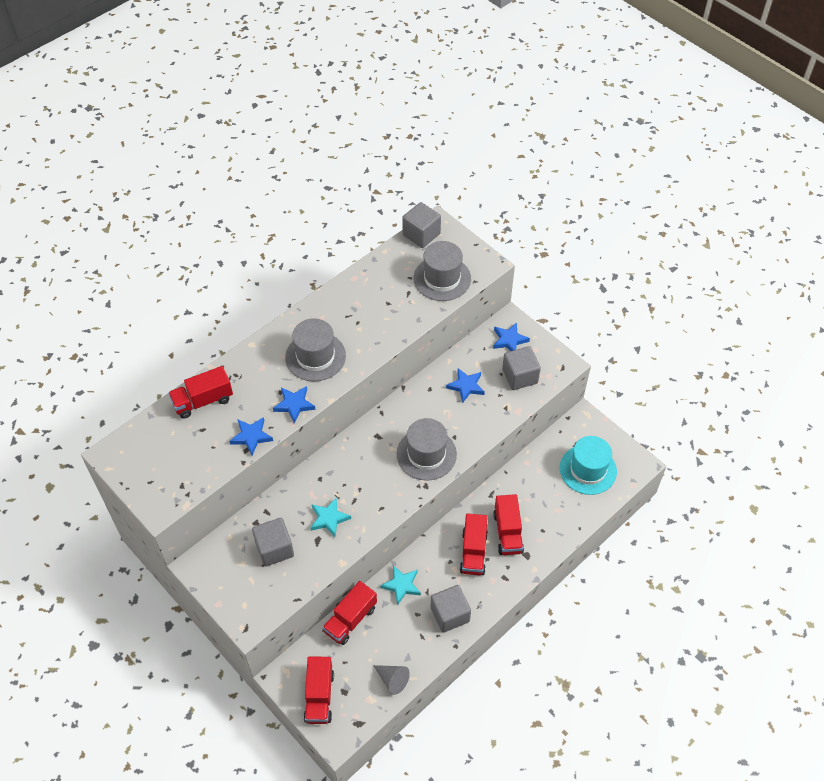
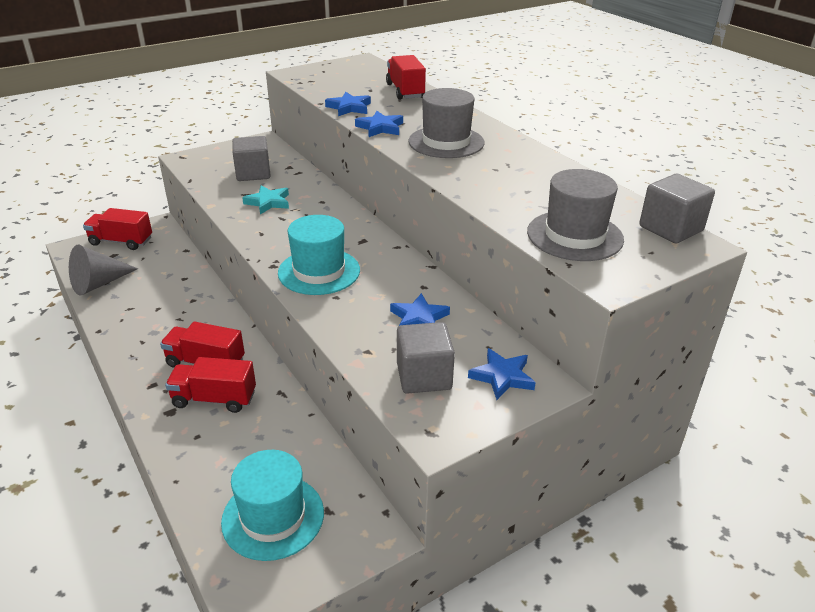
camera: 100 degrees right, 20 degrees down
red truck [323,581,377,645] -> none
grey cone [373,665,410,695] -> grey cone [69,245,138,295], size x1.52
turquoise star [380,565,421,605] -> none
grey hat [397,418,457,481] -> turquoise hat [278,215,360,295]
grey cube [431,585,471,633] -> none

